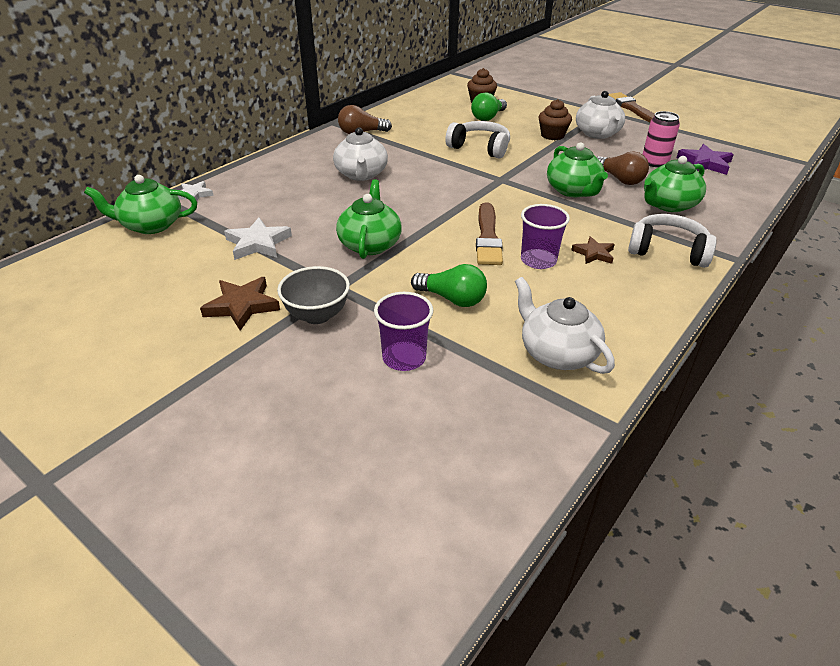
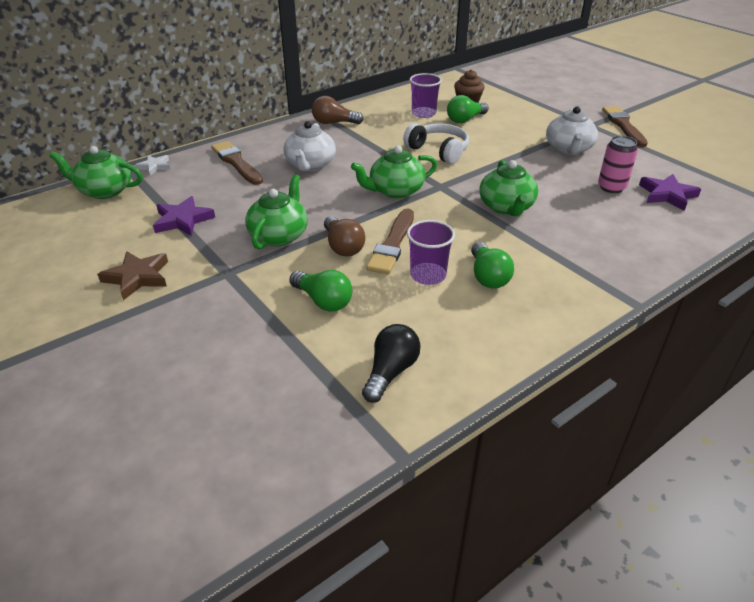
camera: 15 degrees right, 0 degrees up
white star [224,217,292,260] -> purple star [153,196,215,236]
grey bowl [277,266,350,324] -> none
purple cup [374,292,433,371] -> purple cup moved to [410,73,442,118]
white teapot [515,277,615,374] -> black light bulb [362,324,421,403]
brown cupcake [539,99,572,140] -> none
brown star [571,236,615,264] -> green light bulb [471,242,514,288]
brown light bulb [596,151,649,185] -> brown light bulb moved to [324,216,365,256]
white headphones [628,214,717,268] -> none
green teapot [644,156,706,212] -> green teapot moved to [351,146,437,199]
none -> brown brush [211,141,263,185]

